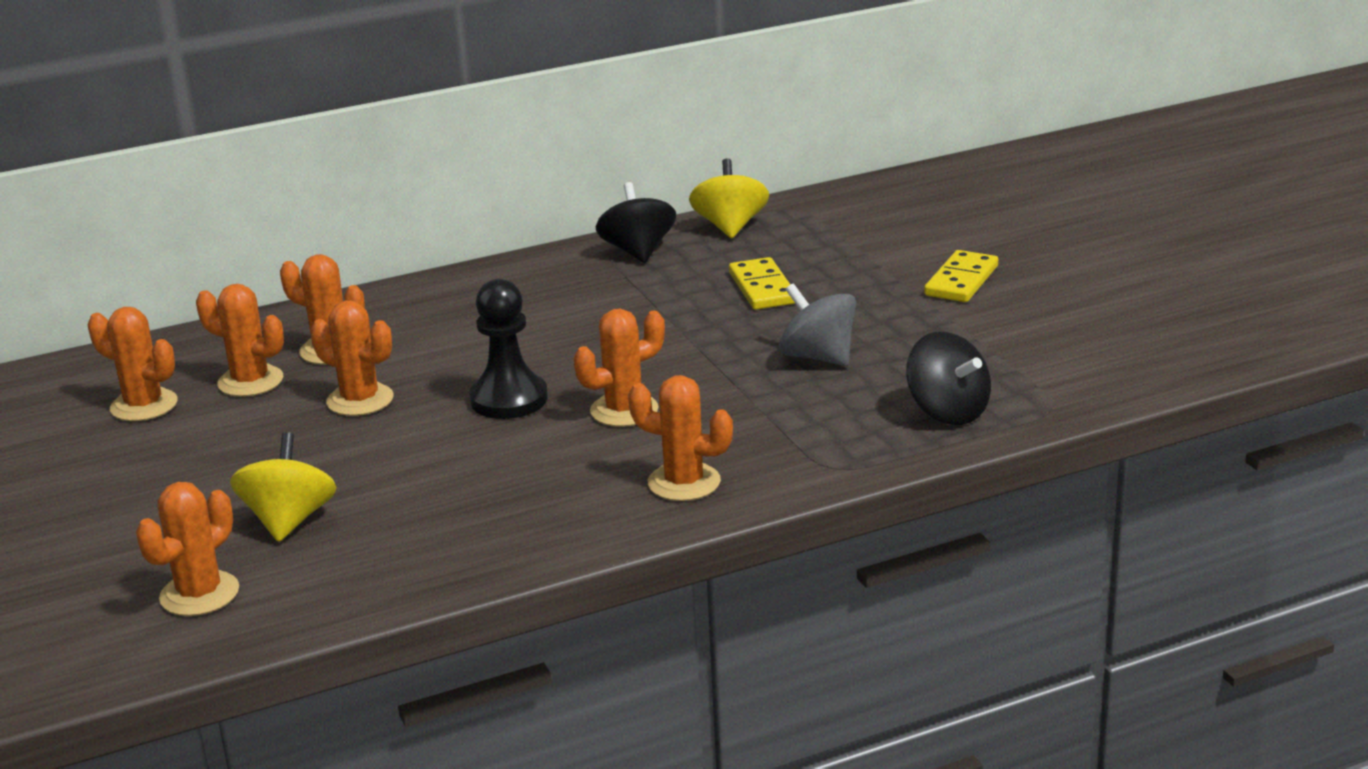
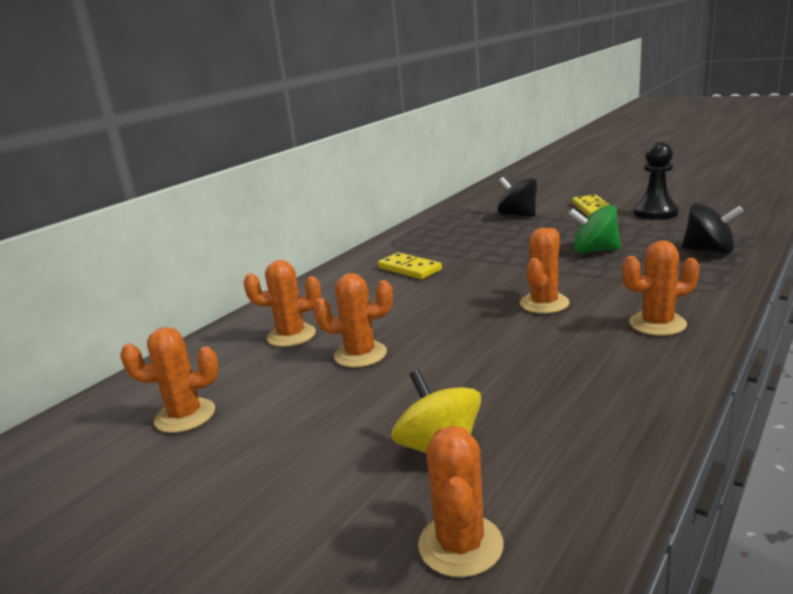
camera: 30 degrees left, 5 degrees down
orange cactus [196,284,284,397] -> none
black pawn [470,279,548,419] -> black pawn moved to [634,142,679,220]
black spinning top [596,182,676,263] -> black spinning top moved to [497,177,537,217]
yellow spinning top [689,159,769,238] -> none
yellow domino [729,257,795,310] -> yellow domino moved to [378,253,442,279]
grey spinning top [779,283,856,366] -> green spinning top [569,205,621,254]

